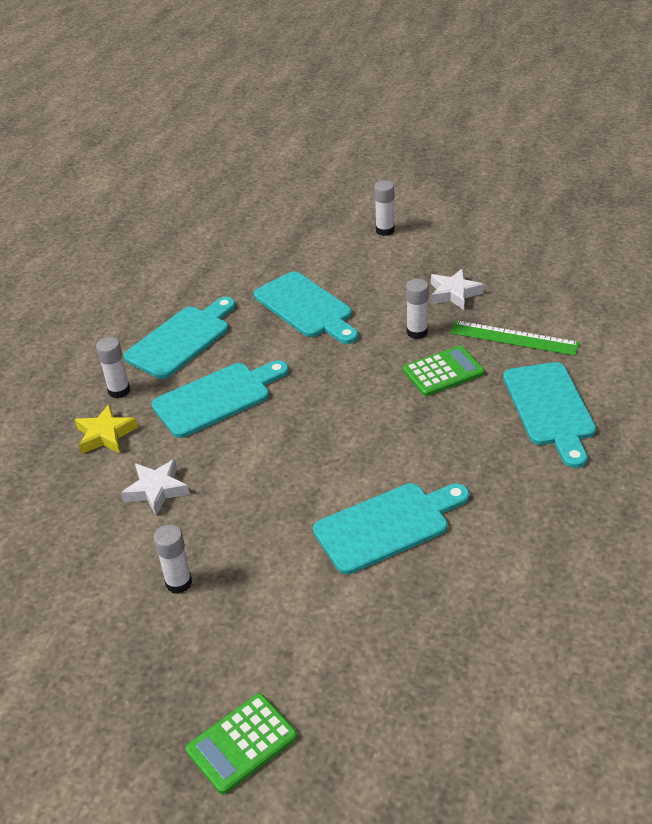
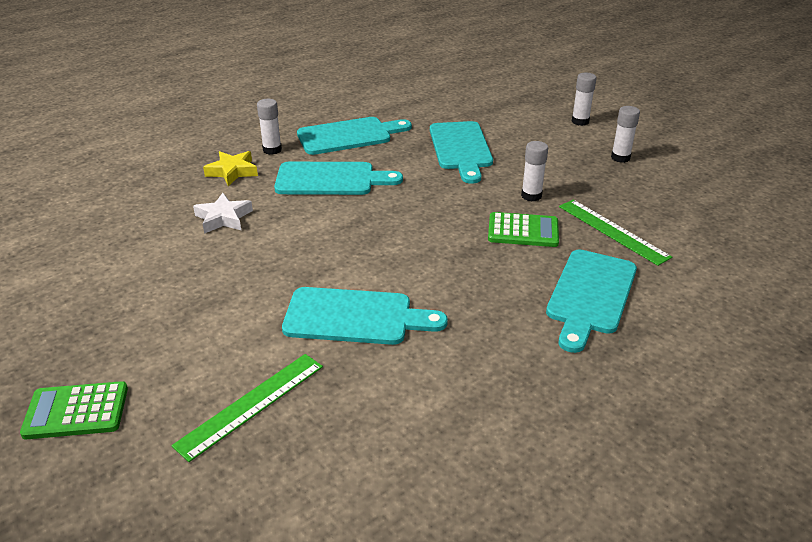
camera: 30 degrees right, 5 degrees down
white glue stick [153,525,192,594] -> white glue stick moved to [611,106,640,163]
white star [431,269,484,310] -> none
none -> green ruler [171,354,323,462]

